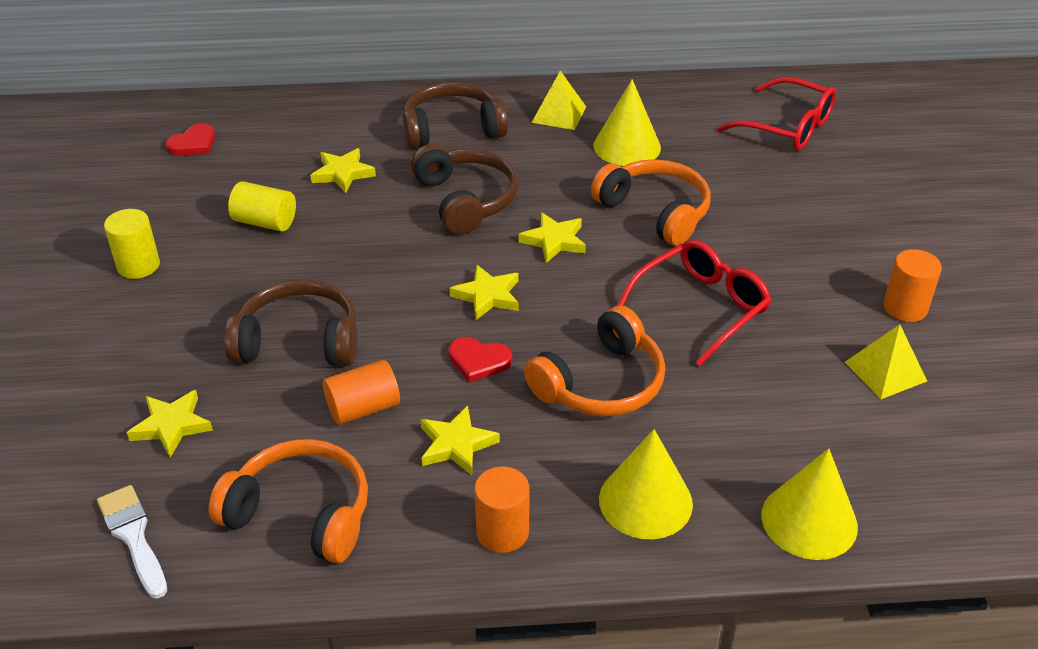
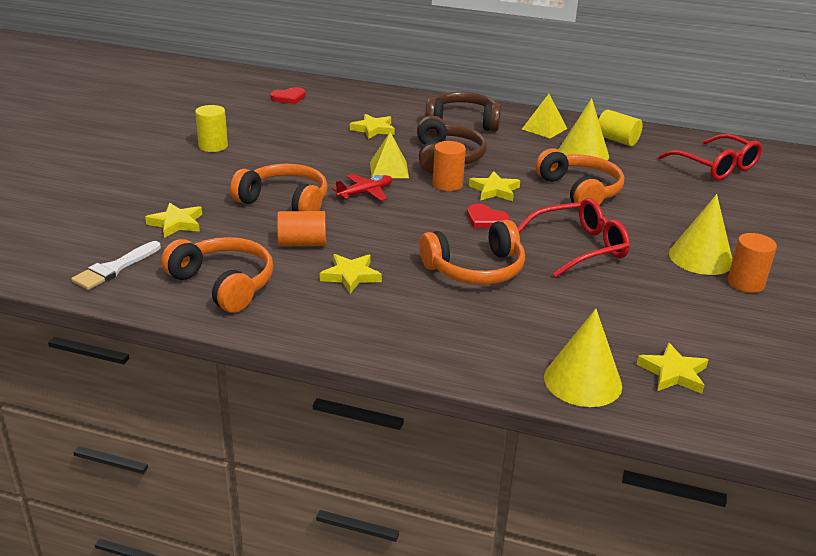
camera: 20 degrees right, 10 degrees down
white brush [97,485,167,599] -> white brush turned 135 degrees counterclockwise [71,241,161,290]
brown headphones [224,279,358,366] -> orange headphones [230,164,328,211]
yellow cylinder [228,181,296,232] -> yellow cylinder moved to [599,110,643,146]
yellow star [449,265,519,321] -> yellow star moved to [637,343,708,394]
red heart [449,337,512,383] -> red heart moved to [467,204,510,228]
orange cylinder [475,466,530,553] -> orange cylinder moved to [433,141,466,191]
yellow cone [599,429,693,539] -> yellow cone moved to [669,194,733,275]
yellow pyramid [845,324,927,399] -> yellow pyramid moved to [370,132,409,178]
none -> red plane [332,174,392,201]

